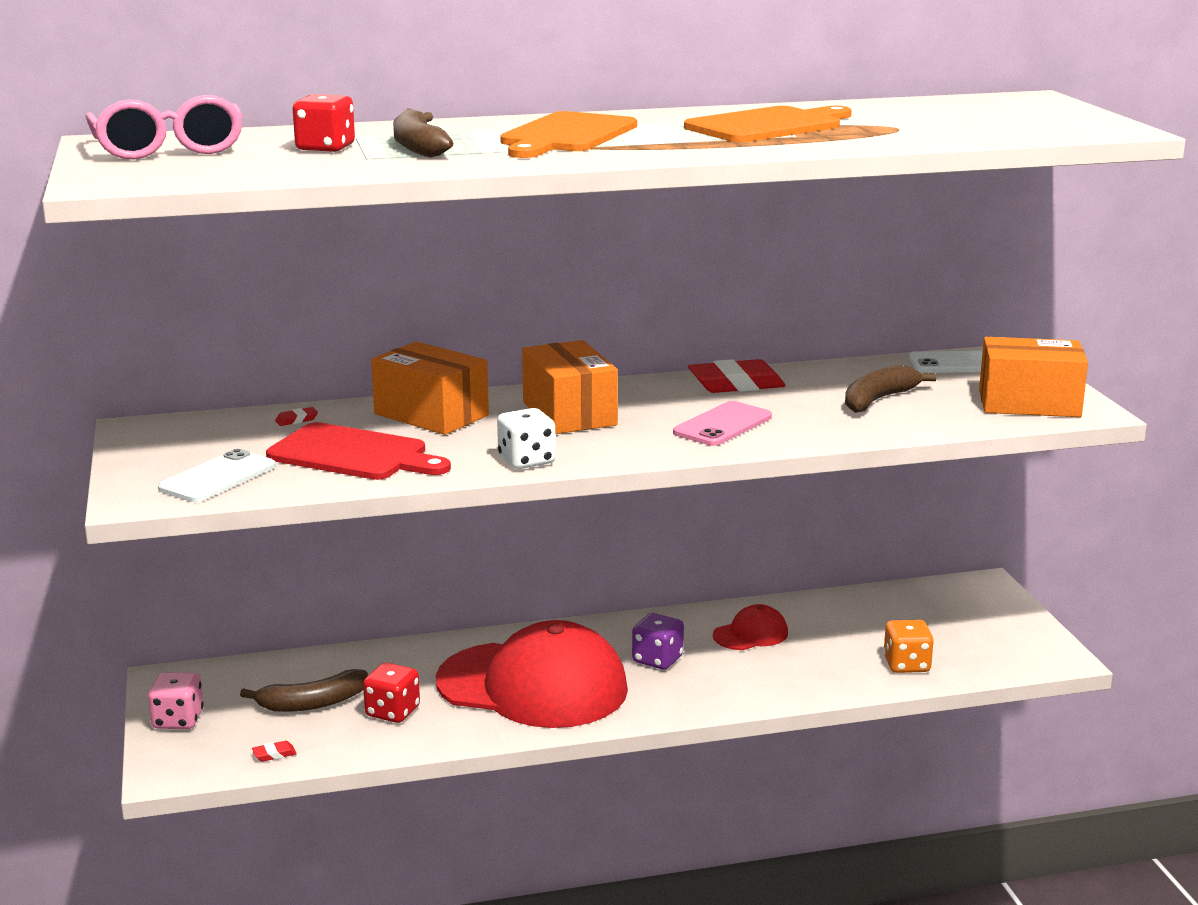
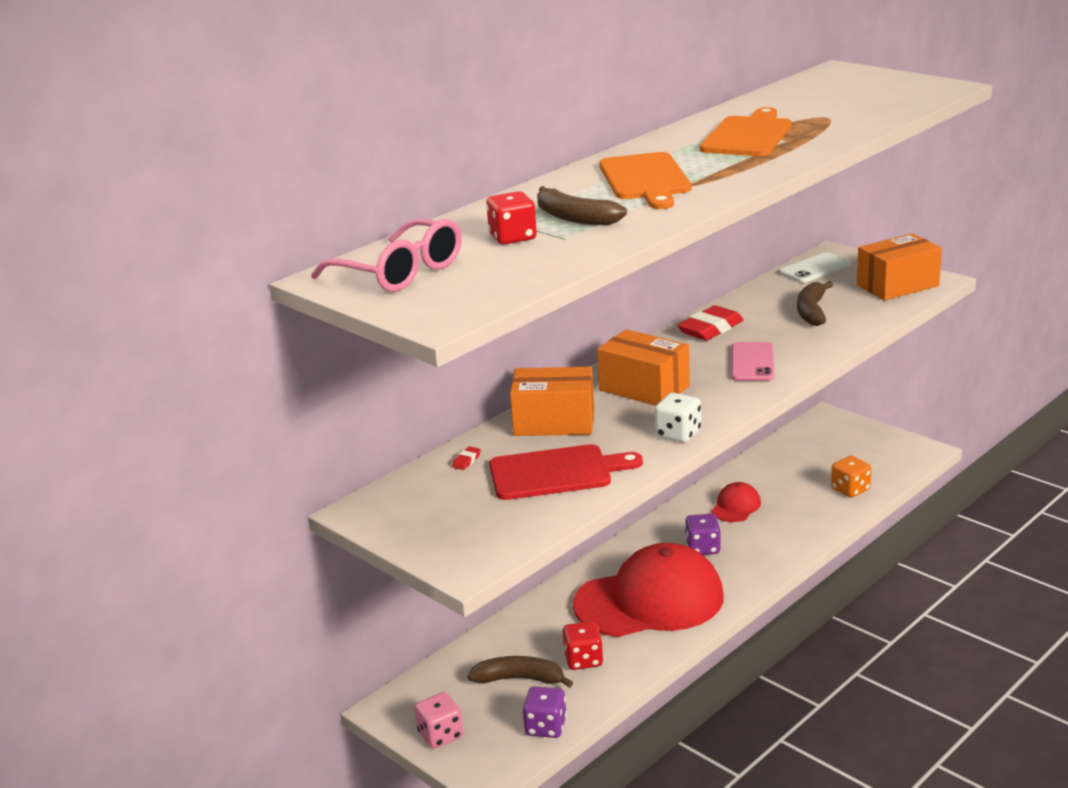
camera: 30 degrees left, 5 degrees up
white phone [158,449,276,502] -> none
brown banana [240,669,368,712] -> brown banana turned 120 degrees counterclockwise [468,656,573,688]
red eraser [252,741,297,762] -> purple dice [523,686,567,738]

